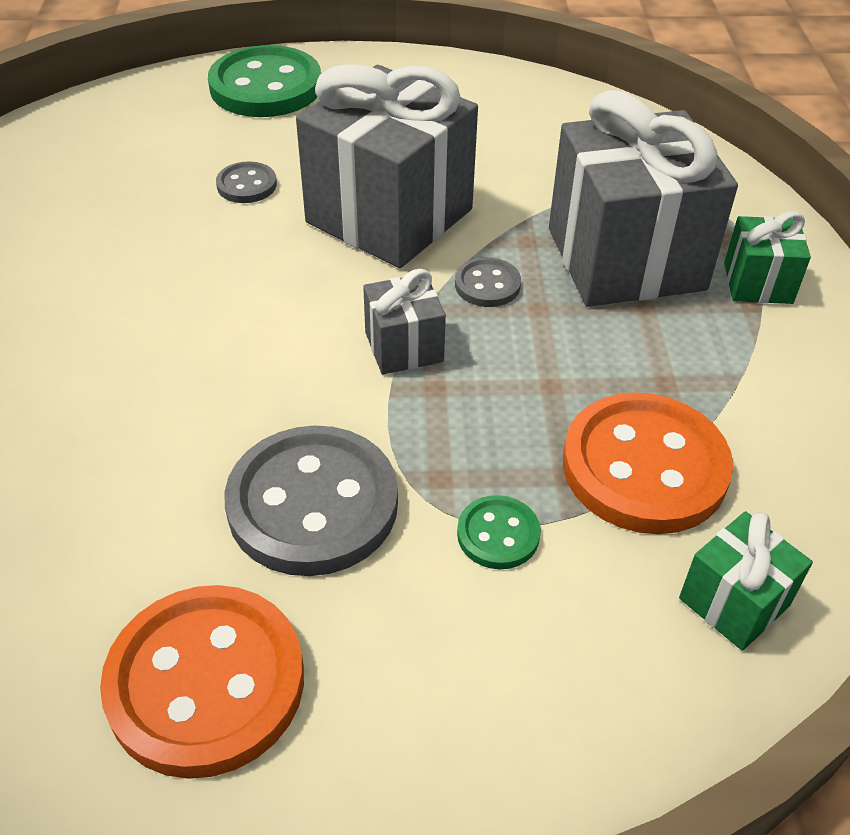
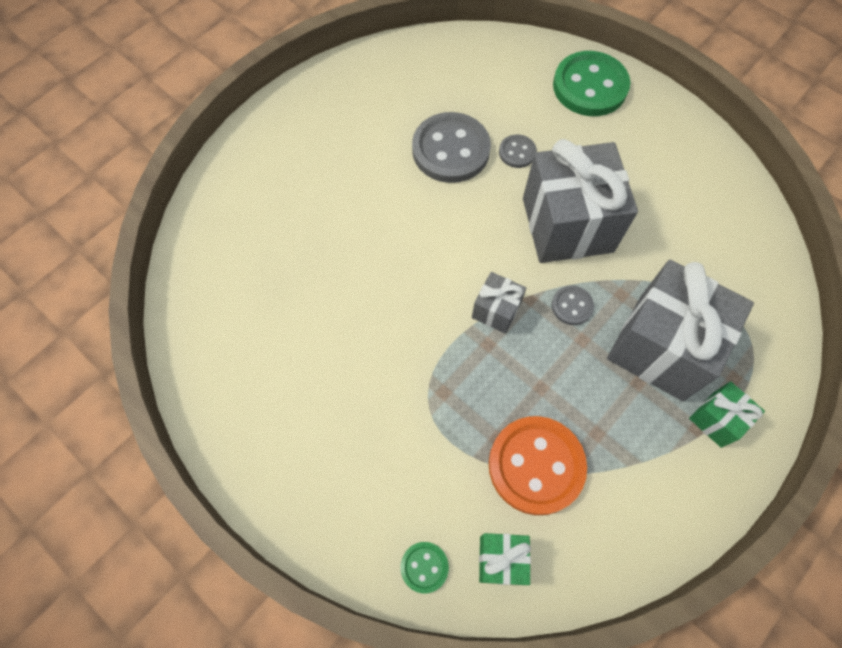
camera: 45 degrees right, 20 degrees up
orange button [100,585,304,779] -> none
grey button [224,425,398,576] -> grey button moved to [412,112,491,183]
green button [457,495,541,569] -> green button moved to [401,542,449,593]

